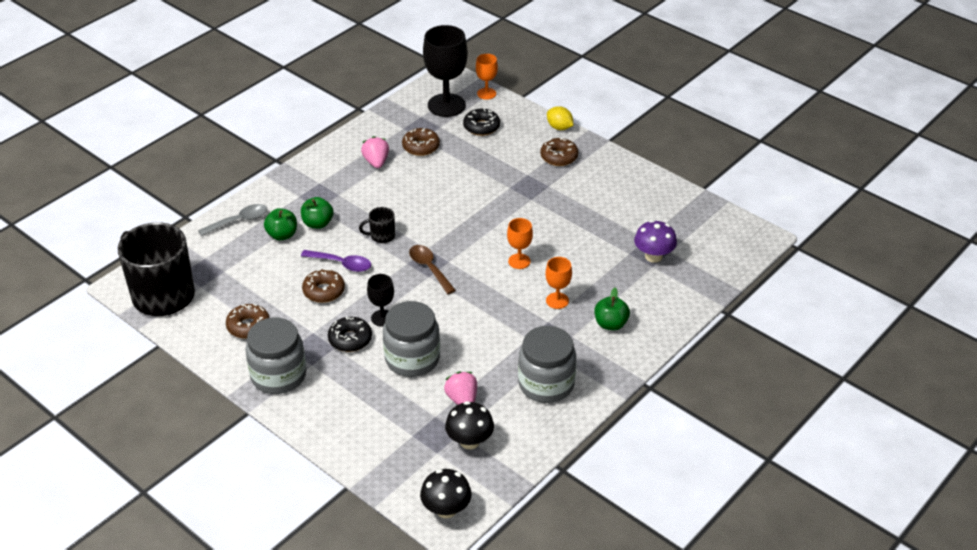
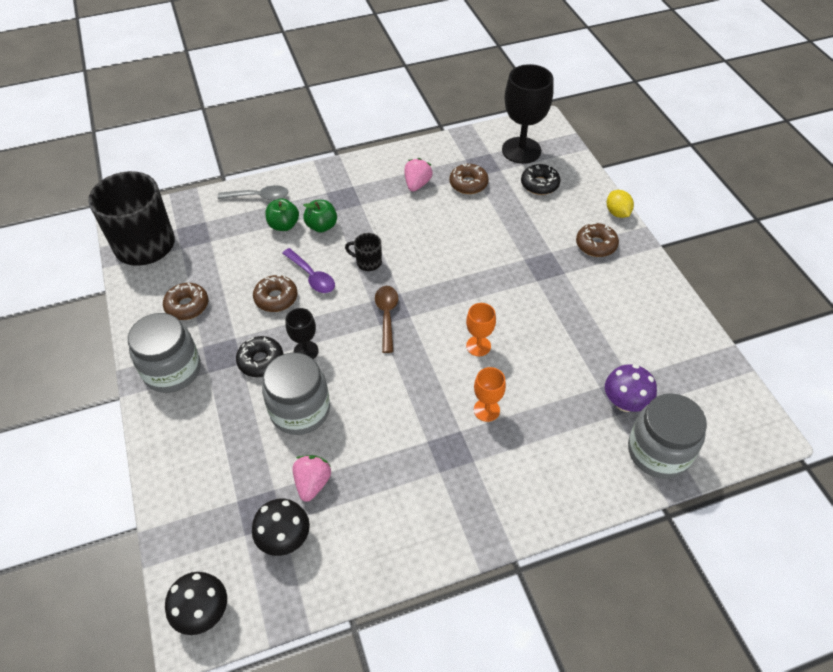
camera: 30 degrees right, 10 degrees up
orange goblet [476,54,498,100] -> none
grey jar [518,326,576,403] -> grey jar moved to [628,393,707,479]
green apple [594,288,630,330] -> none

